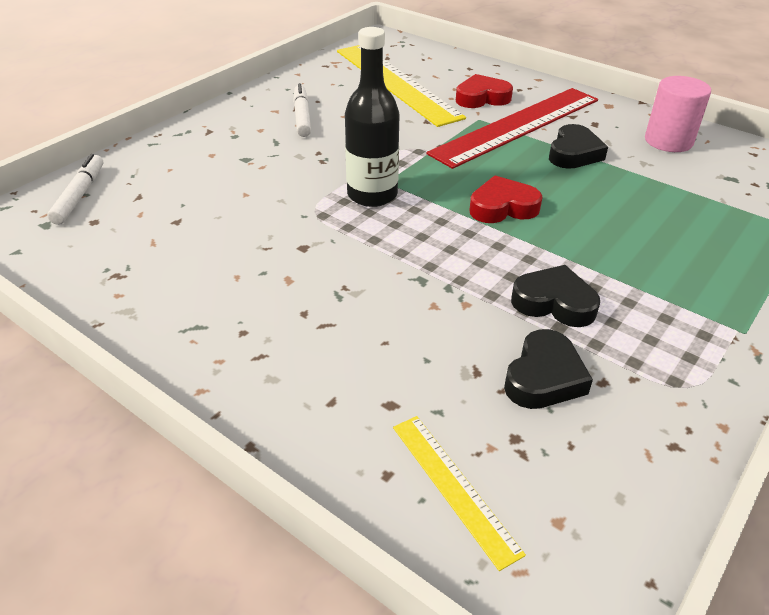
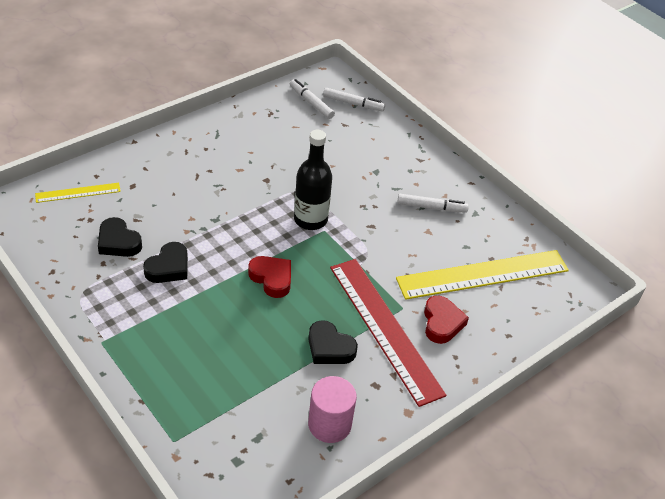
camera: 100 degrees right, 5 degrees up
red heart [469,176,542,223] -> red heart turned 45 degrees counterclockwise [248,256,291,298]
none -> white marker [290,79,335,119]

